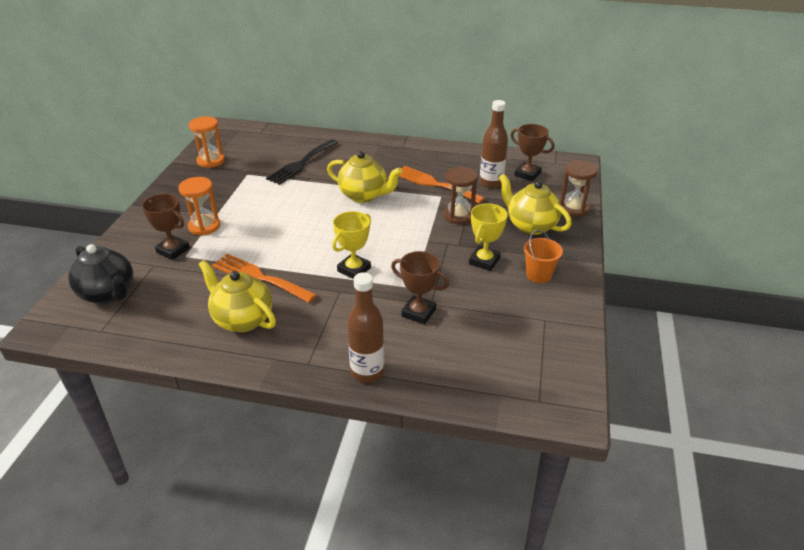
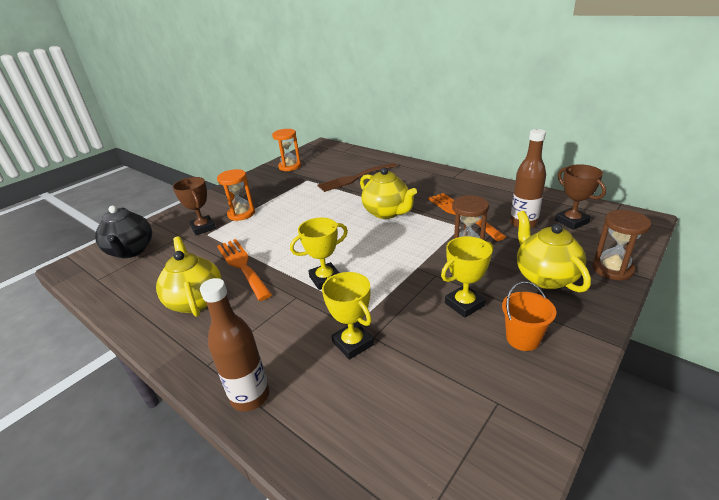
camera: 30 degrees right, 5 degrees down
black fork [266,139,338,185] -> brown fork [317,163,397,192]
brown trophy [391,251,449,325] -> yellow trophy [322,272,374,360]

